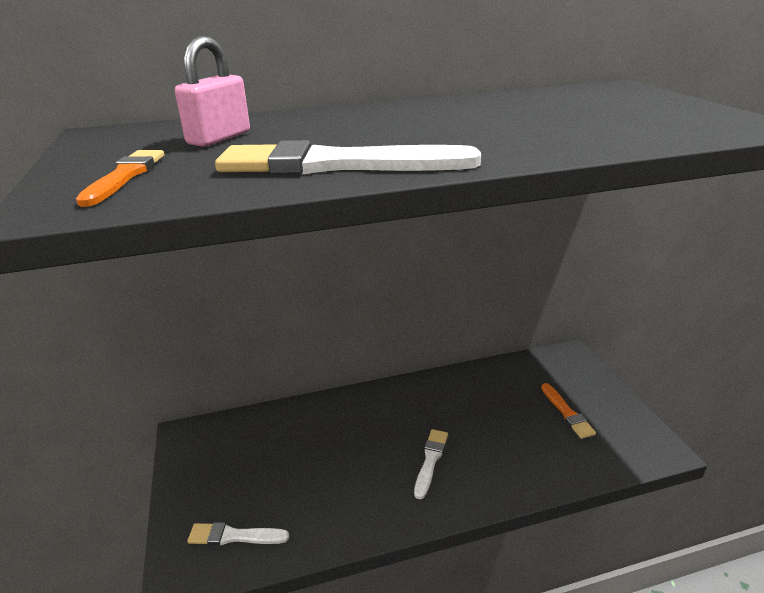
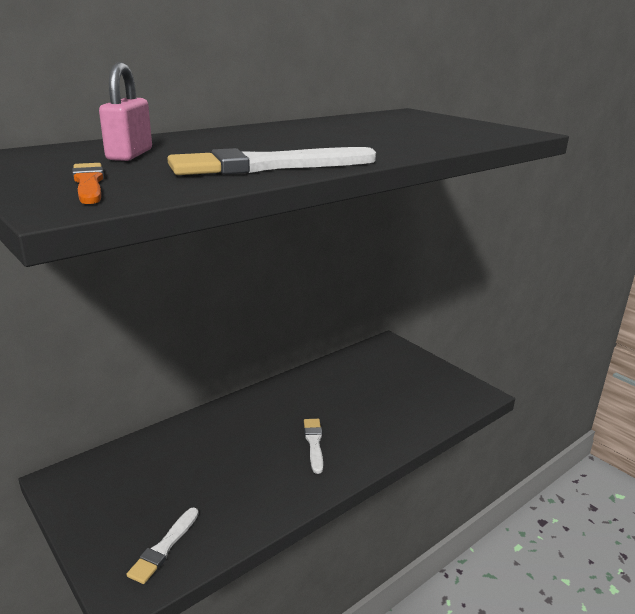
camera: 25 degrees left, 5 degrees down
white brush [187,522,289,546] -> white brush turned 45 degrees counterclockwise [127,507,199,584]
orange brush [541,383,596,439] -> none

